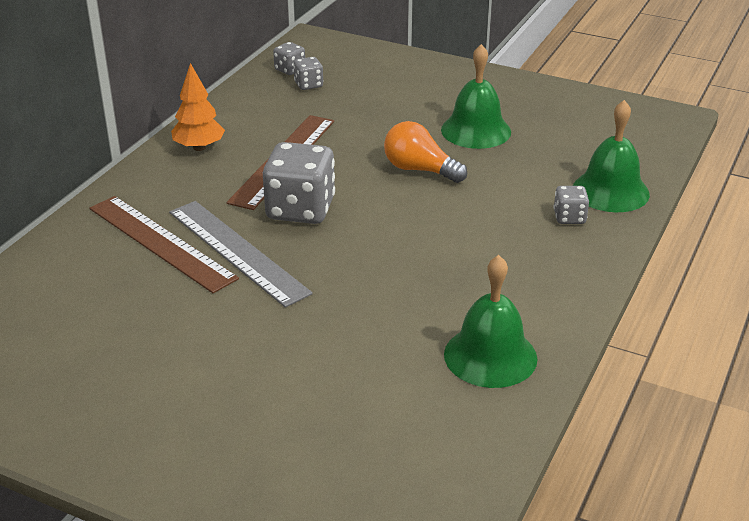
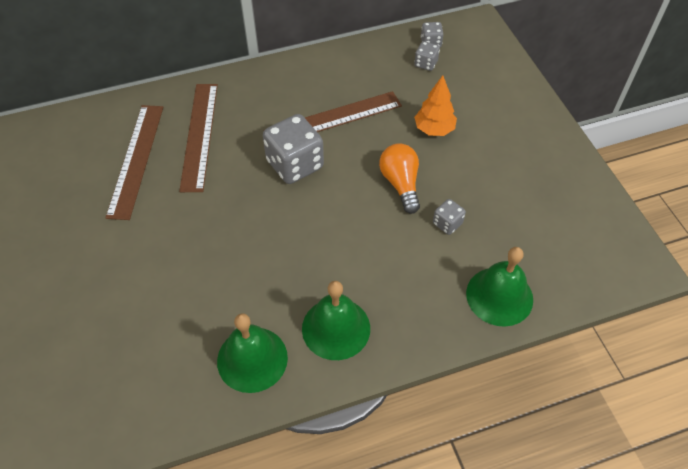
camera: 45 degrees right, 20 degrees up
grey ruler [169,201,313,307] -> none
orange tree [171,63,225,151] -> orange tree moved to [414,75,457,136]
green bell [441,44,511,149] -> green bell moved to [302,281,370,360]
grey dice [554,186,589,224] -> grey dice moved to [433,199,466,235]
none -> brown ruler [105,105,163,220]

